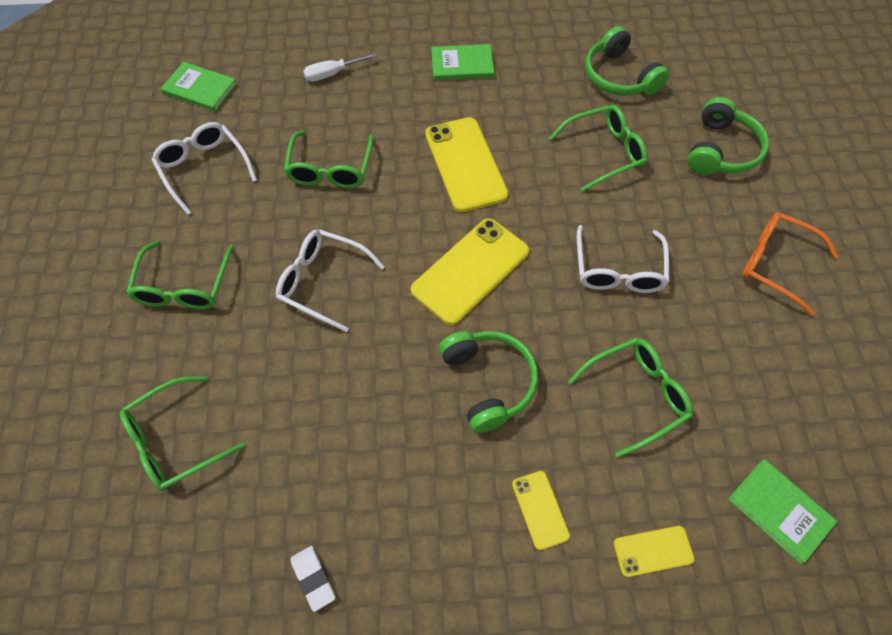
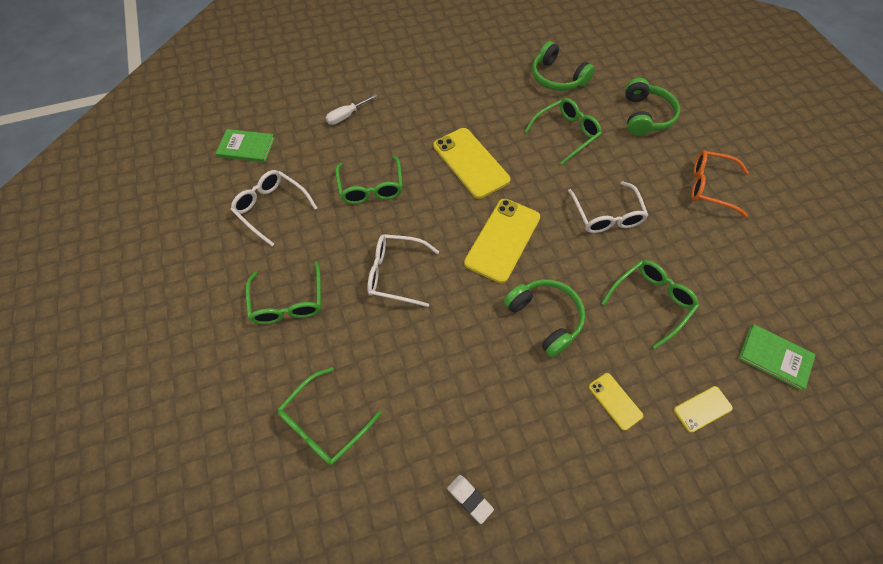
camera: 15 degrees left, 0 degrees up
green book [431,44,495,81] -> none

